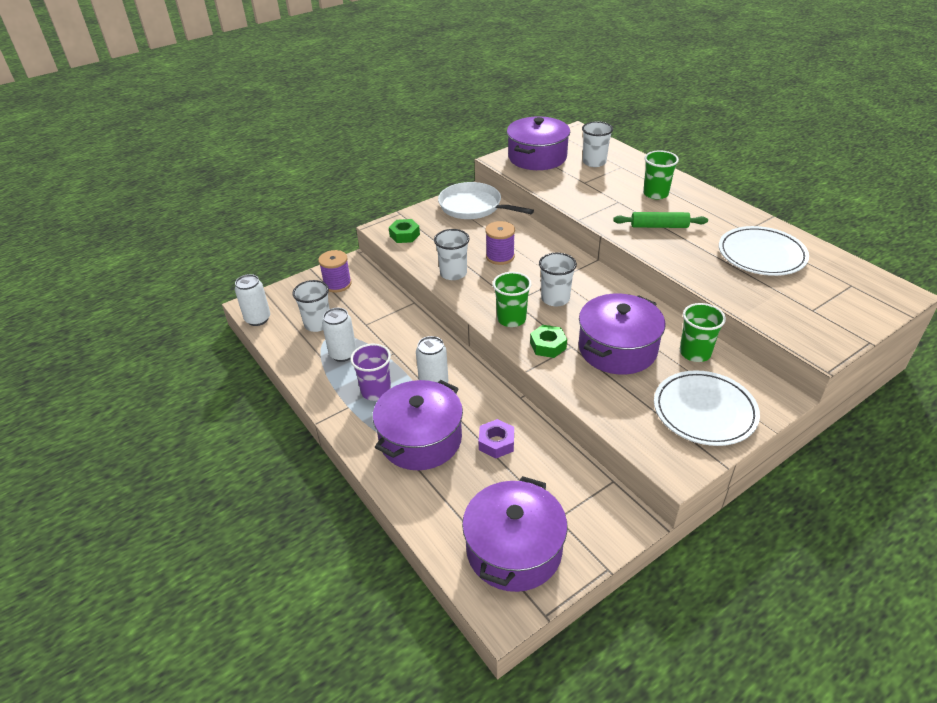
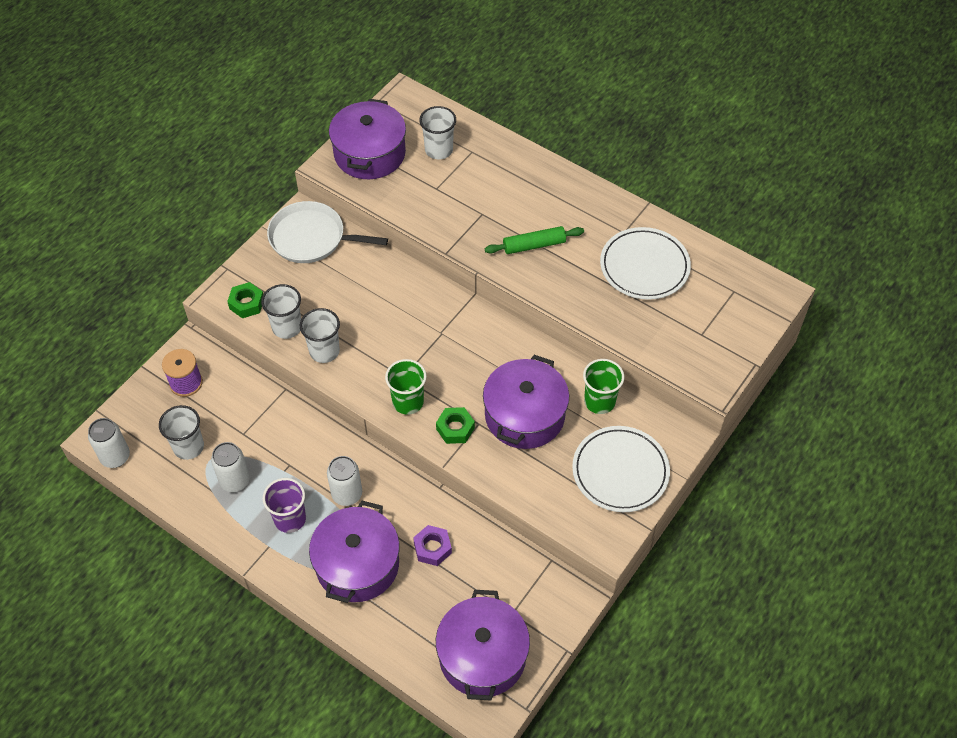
camera: 20 degrees left, 15 degrees up
purple spool [485,221,515,265] -> none
white cup [539,253,577,306] -> white cup moved to [261,284,301,339]
green cup [643,150,679,199] -> none

